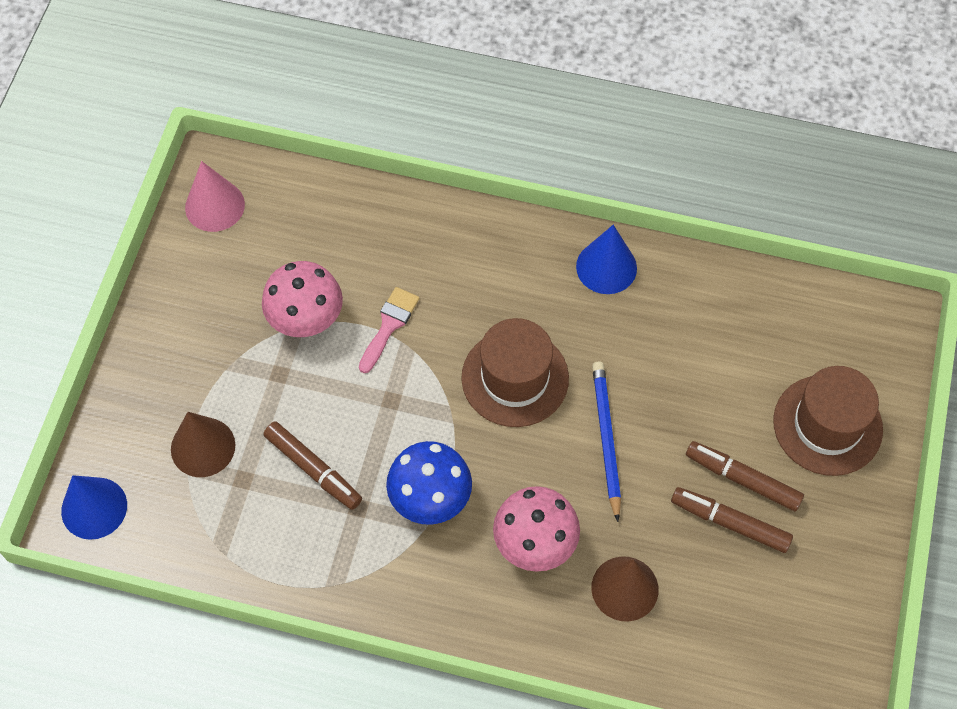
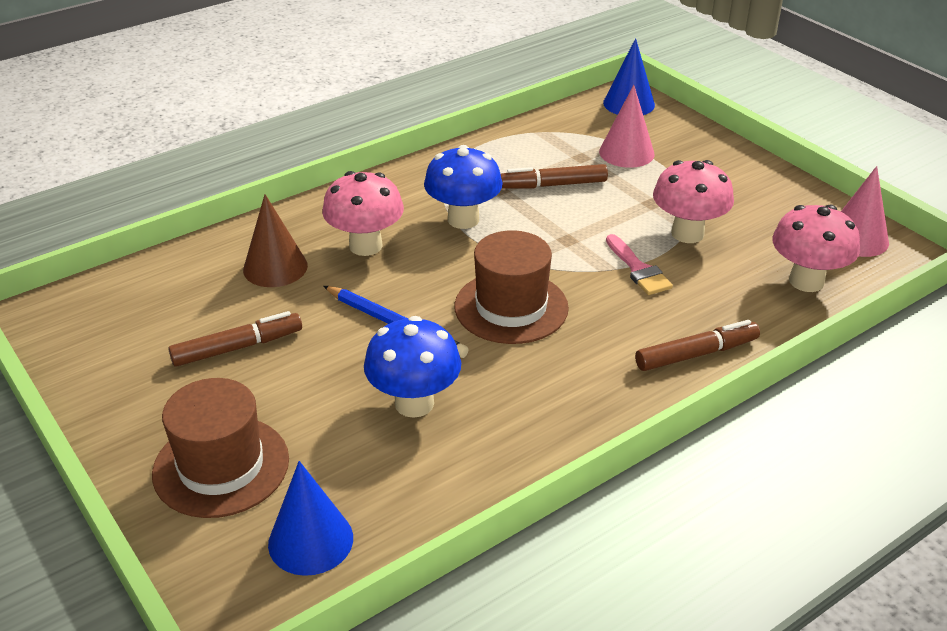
camera: 130 degrees right, 25 degrees down
brown cone [171,412,235,477] -> pink cone [599,85,655,168]
blue cone [576,225,637,294] -> blue cone moved to [268,461,353,576]
brown marker [686,441,804,511] -> brown marker moved to [635,320,760,371]
none -> blue mushroom [364,316,461,418]
none -> pink mushroom [772,204,860,292]

